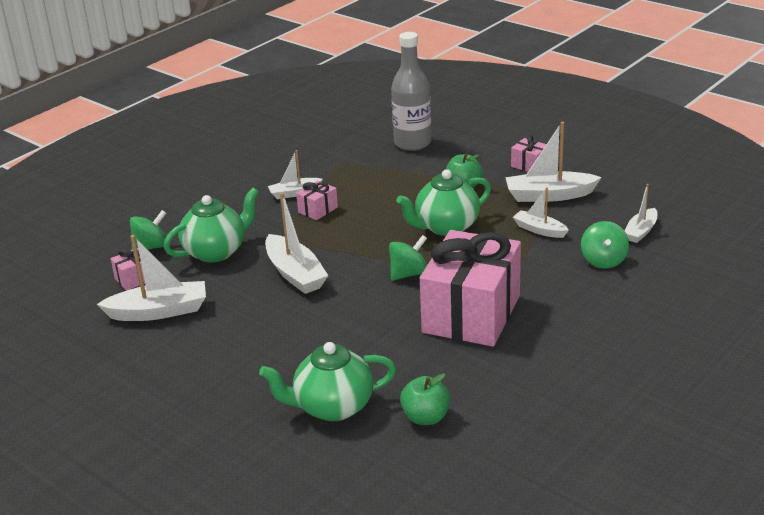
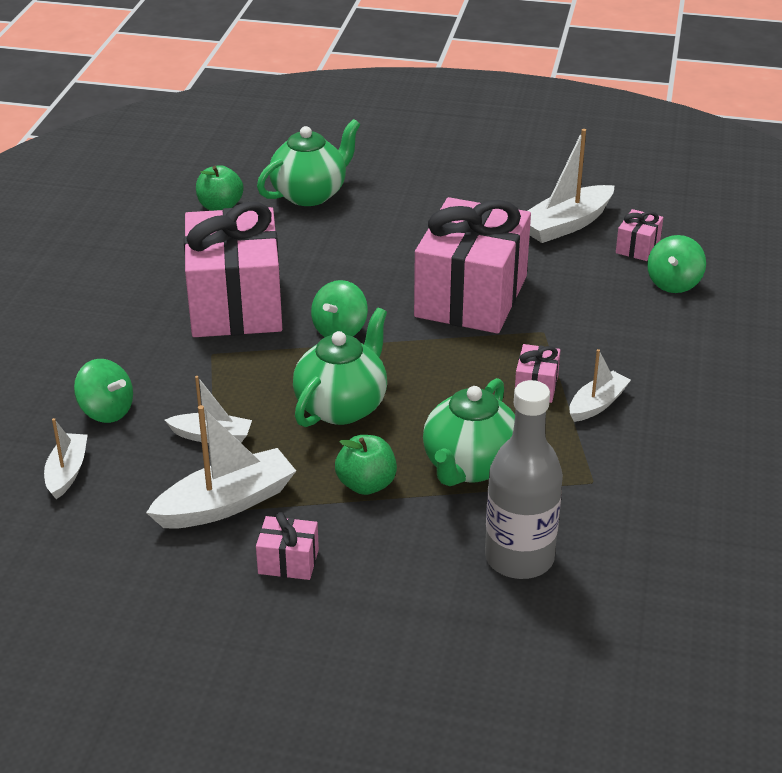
camera: 150 degrees right, 5 degrees up
green teapot [164,188,259,262] -> green teapot moved to [423,378,515,486]
white boat [265,192,329,294] -> pink gift [414,197,531,333]
green spinning top [581,221,629,269] -> green spinning top turned 150 degrees clockwise [74,359,133,423]

